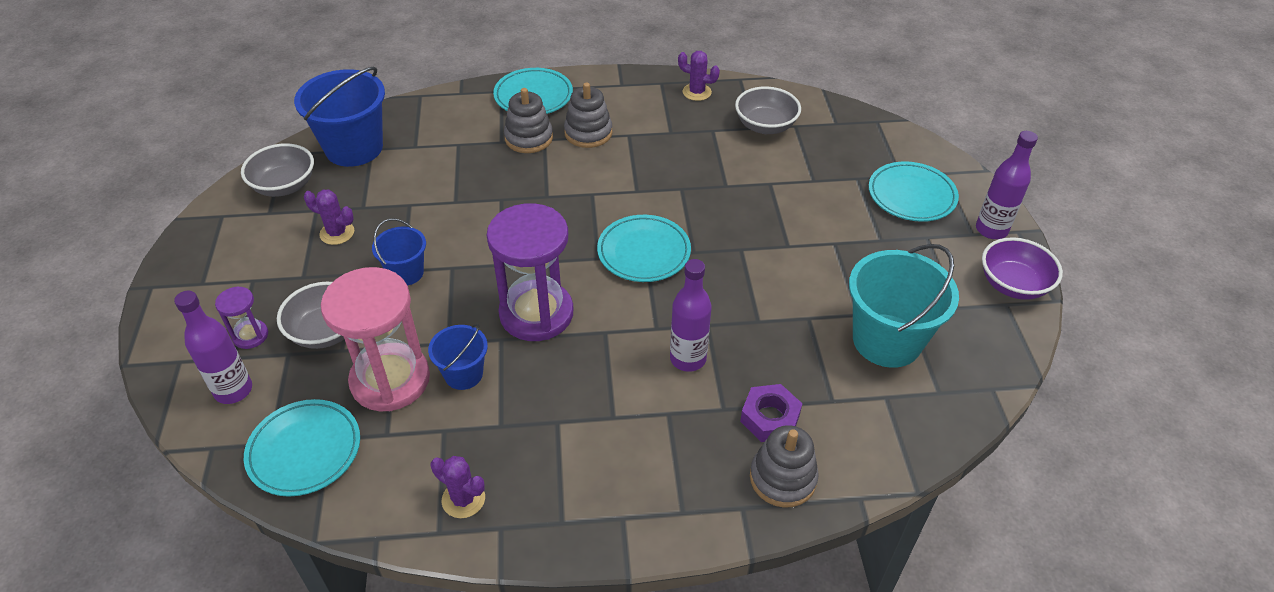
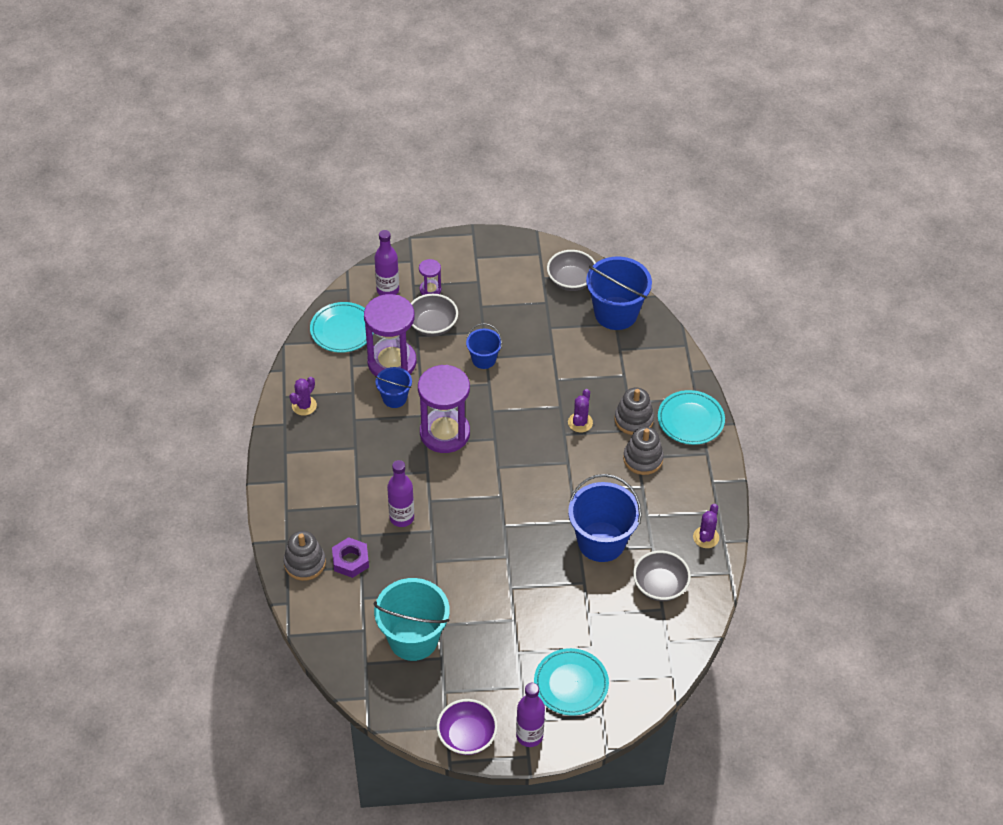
camera: 90 degrees right, 5 degrees up
purple cactus [304,189,354,245] -> purple cactus moved to [568,389,593,432]
pink hourglass [321,267,430,411] -> purple hourglass [364,294,416,376]
turquoise plate [597,215,691,282] -> none
none -> blue bucket [568,474,642,562]

